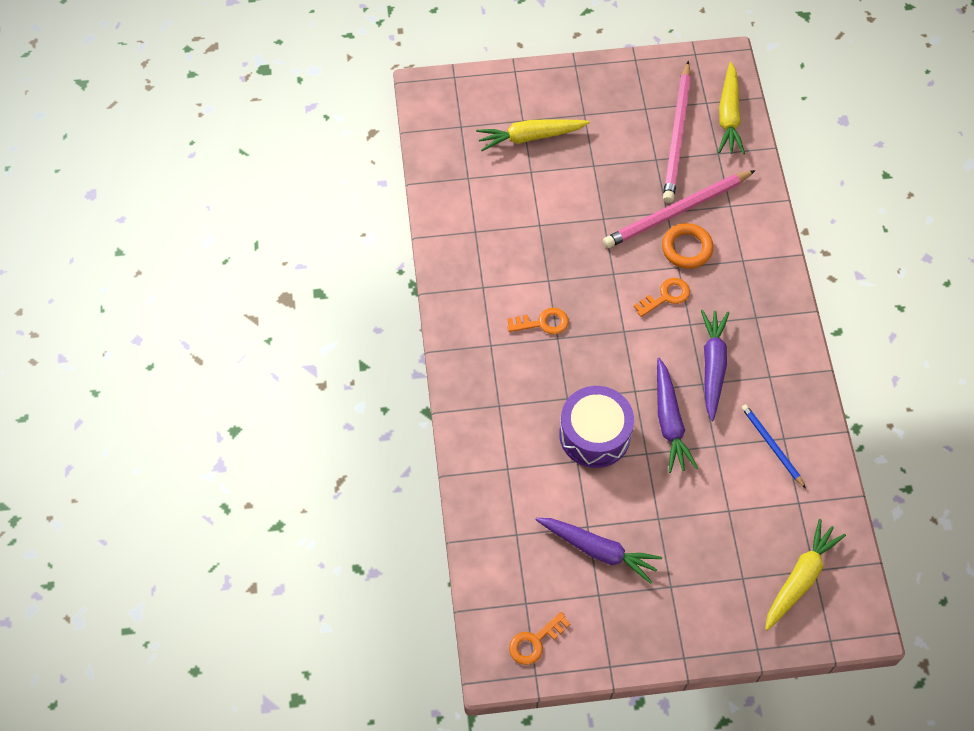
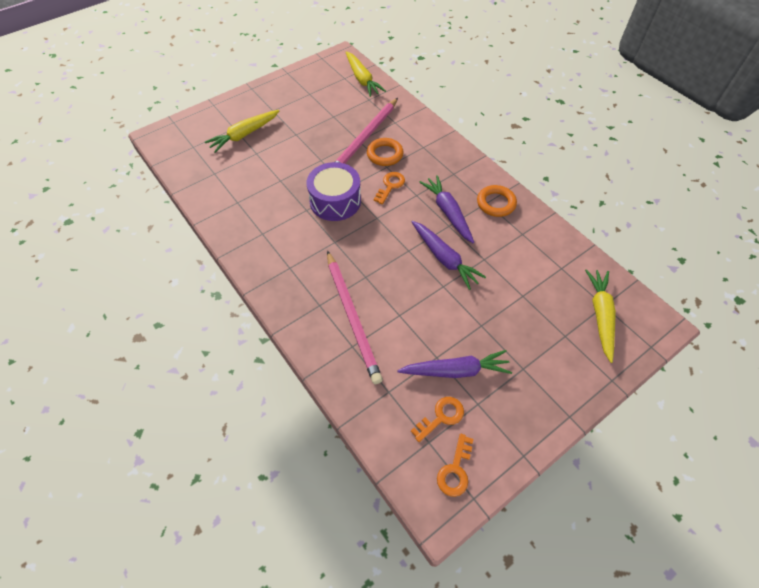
camera: 30 degrees left, 5 degrees down
orange key [507,308,569,334] -> orange key moved to [411,397,464,442]
purple drum [559,386,634,468] -> purple drum moved to [307,162,361,221]
pink pencil [663,61,691,203] -> pink pencil moved to [327,251,383,384]
blue pencil [741,404,806,489] -> none
none -> orange ring [477,185,517,217]

